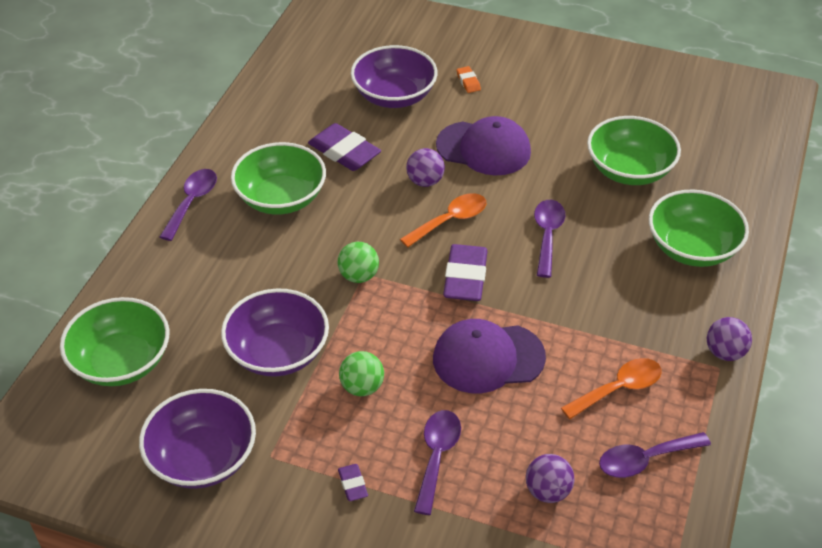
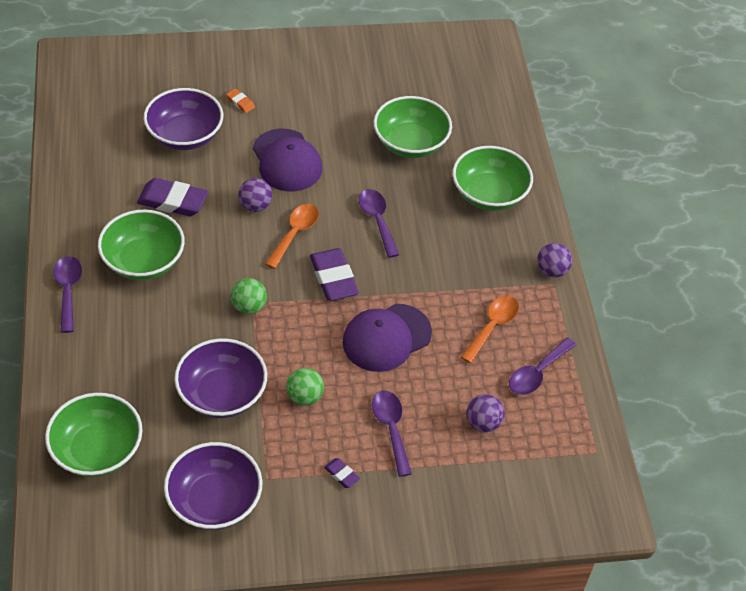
camera: 30 degrees left, 5 degrees up
purple cap [436,116,531,176] -> purple cap turned 75 degrees clockwise [253,129,322,192]

